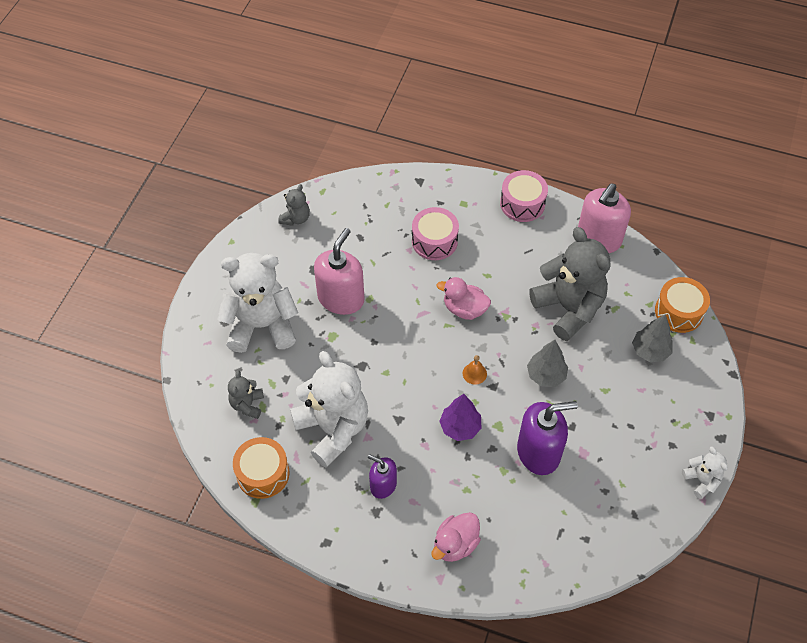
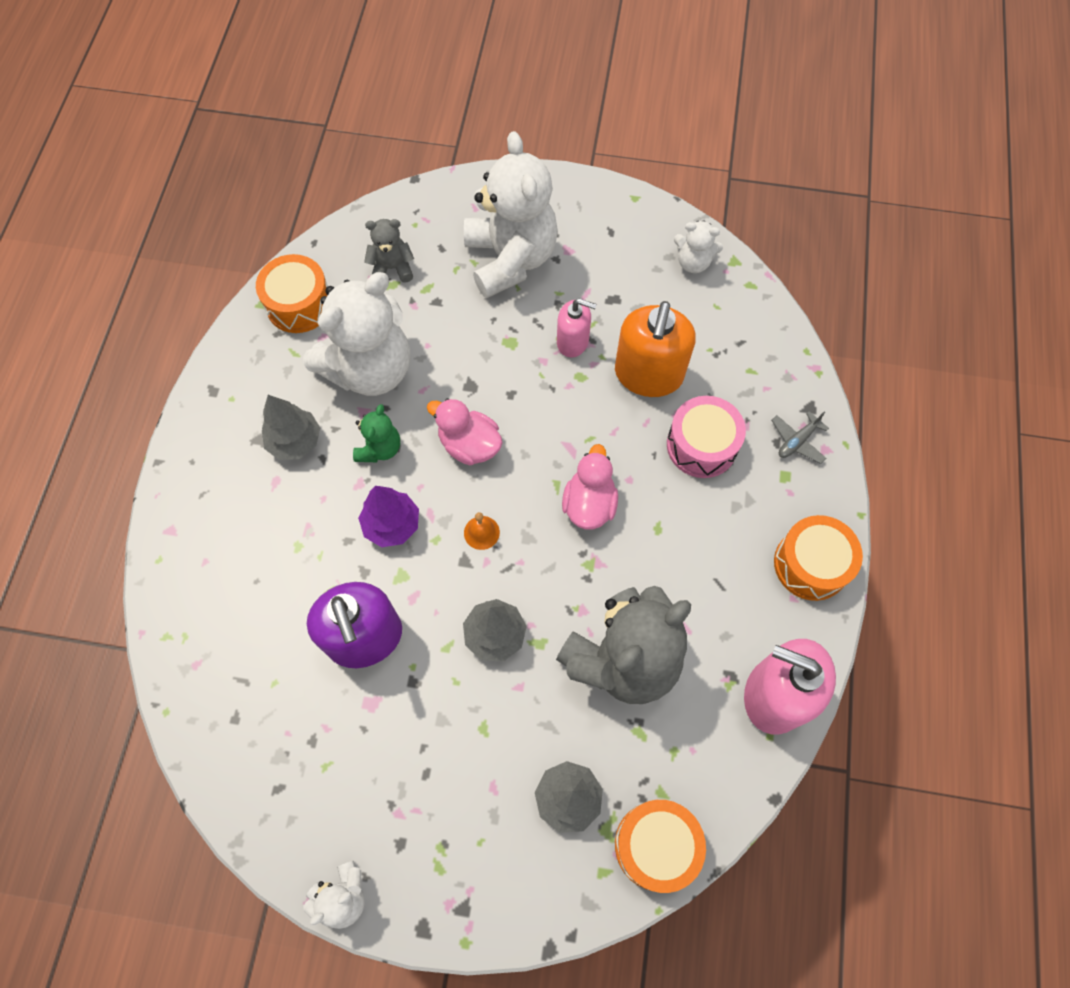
camera: 80 degrees right, 10 degrees up
grey teddy bear [278,184,310,226] -> white teddy bear [674,220,723,273]
pink soap dispenser [314,228,364,315] -> pink soap dispenser [557,299,596,358], size x0.58
purple soap dispenser [368,454,397,499] -> grey tree [262,395,320,460]
pink duck [431,512,481,562] -> pink duck moved to [427,398,503,465]
pink drum [500,170,548,222] -> orange drum [774,515,863,601]
none -> green teddy bear [353,404,400,462]
none -> orange soap dispenser [615,301,696,397]
none -> grey plane [771,411,829,464]

